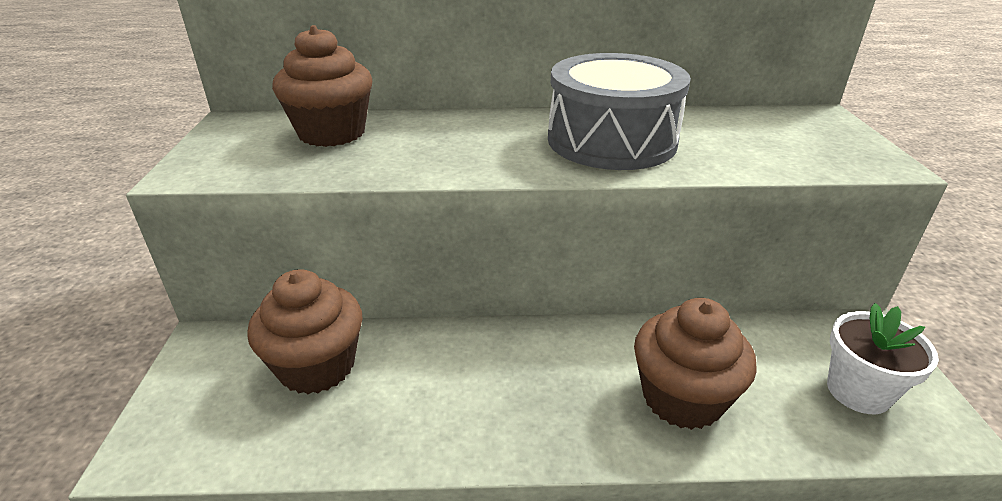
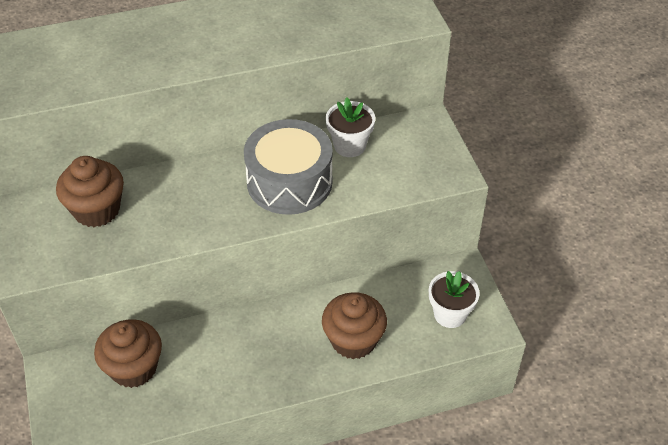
camera: 15 degrees left, 15 degrees up
none -> white flower pot [326,97,375,157]

